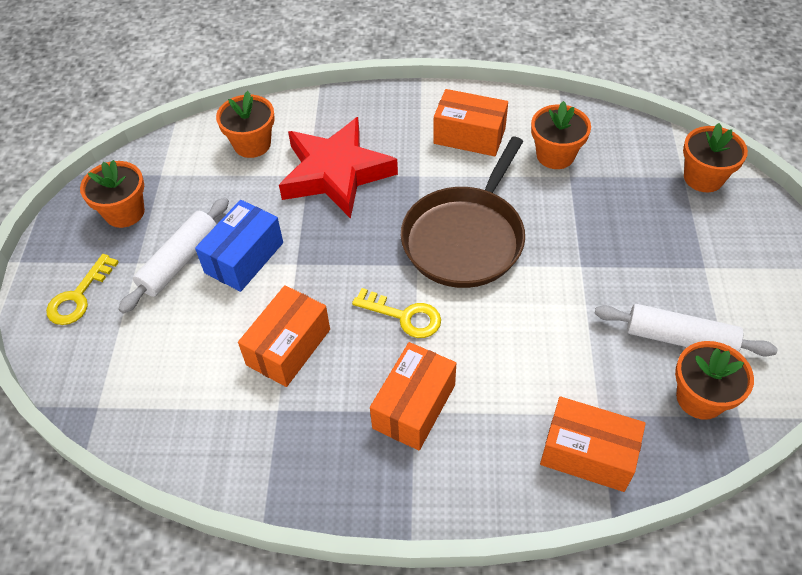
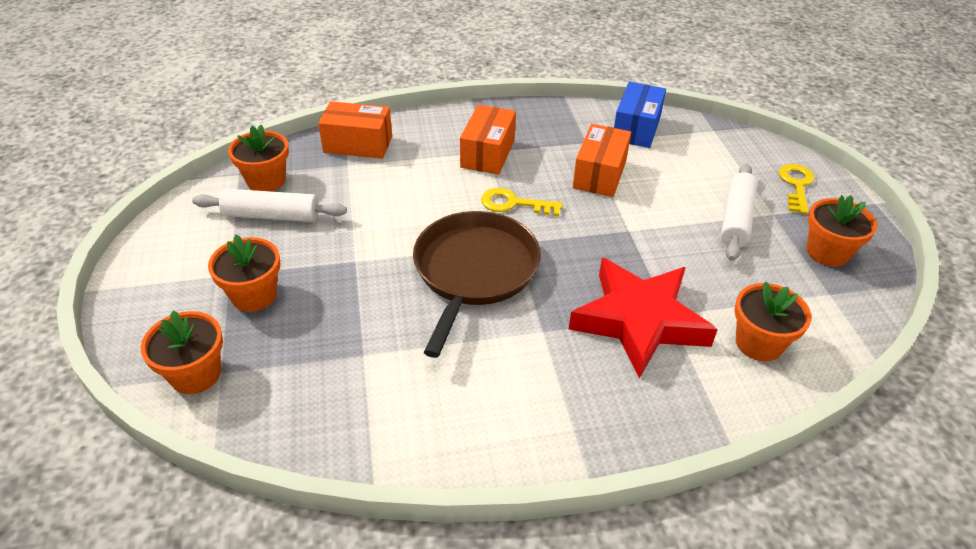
camera: 165 degrees right, 10 degrees down
blue box [195,200,283,292] -> blue box moved to [614,82,666,148]
orange box [433,89,508,156] -> none
orange flower pot [531,101,591,169] -> orange flower pot moved to [208,235,280,312]

